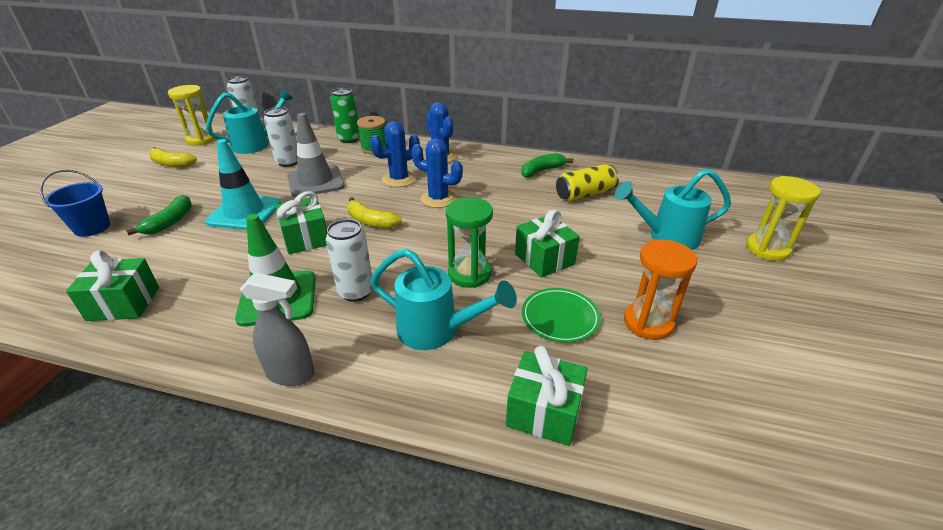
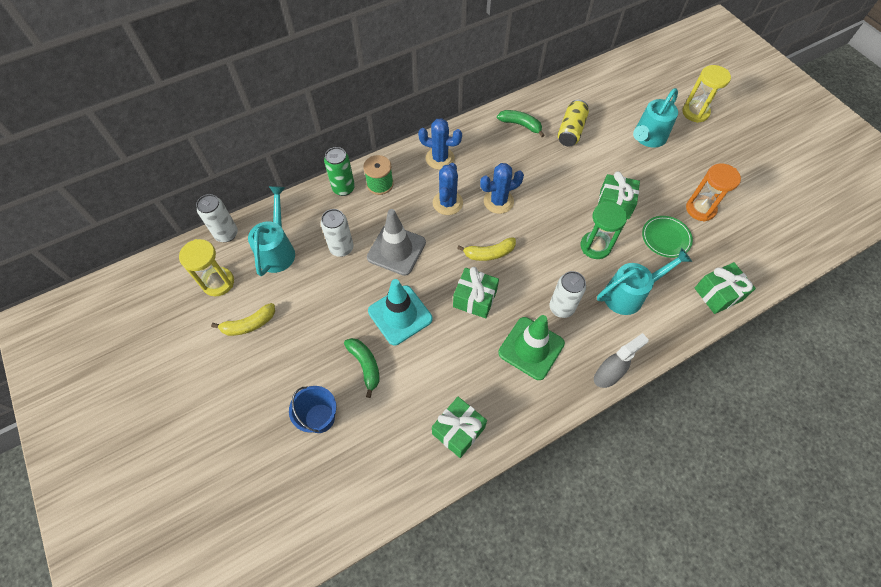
camera: 45 degrees left, 25 degrees up
green banana [521,153,573,177] -> green banana turned 105 degrees clockwise [497,110,545,137]

